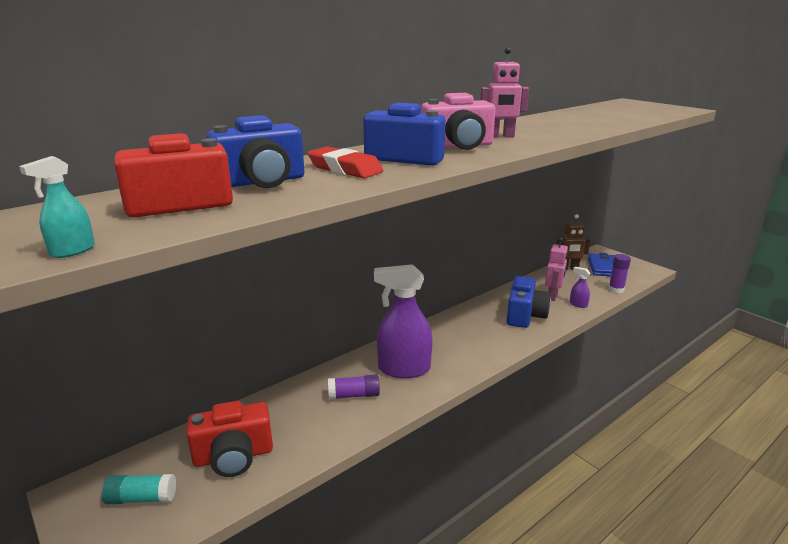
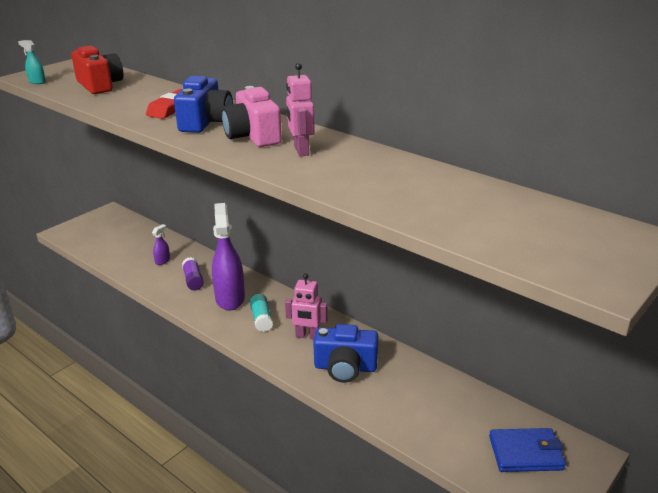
camera: 80 degrees right, 5 degrees up
turquoise glue stick [102,474,176,504] -> turquoise glue stick moved to [250,294,273,332]
red camera [187,401,273,477] -> none
blue camera [206,115,304,188] -> none
pink robot [545,237,568,301] -> pink robot moved to [285,273,328,339]
brown robot [556,214,590,270] -> none
purple spray bottle [570,267,590,308] -> purple spray bottle moved to [152,224,170,265]
purple glue stick [608,254,631,293] -> none

